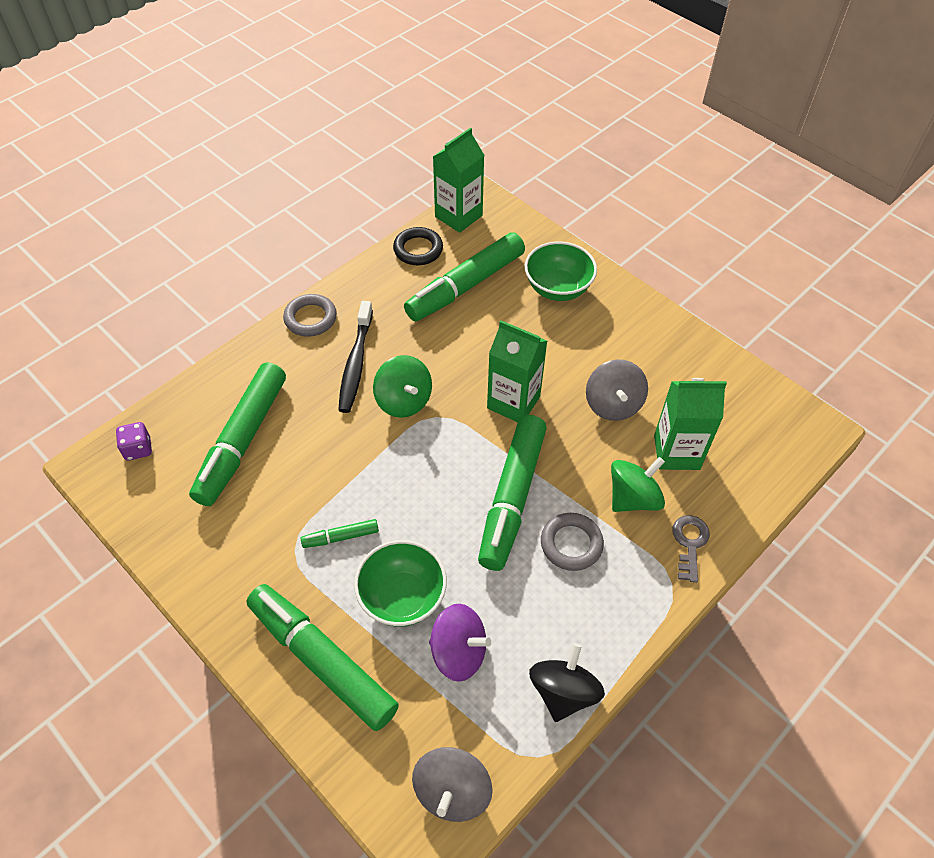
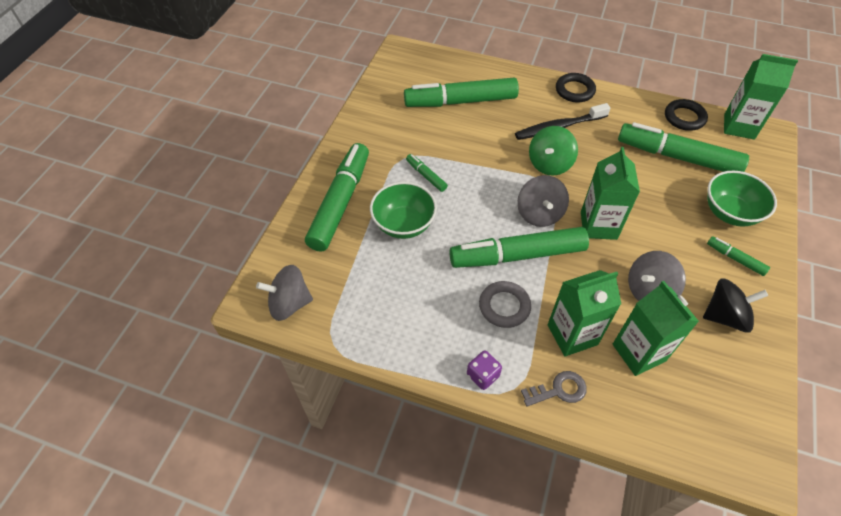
camera: 65 degrees right, 0 degrees up
purple dice [116,422,152,461] -> purple dice moved to [467,351,502,390]
grey ring [283,294,337,337] -> black ring [556,73,596,102]
purple spinning top [429,604,491,681] -> none
black spinning top [529,643,605,722] -> black spinning top moved to [703,278,768,333]
green spinning top [611,457,665,512] -> green carton [548,270,621,357]
none -> grey spinning top [517,175,569,227]
none -> green marker [707,236,770,276]

